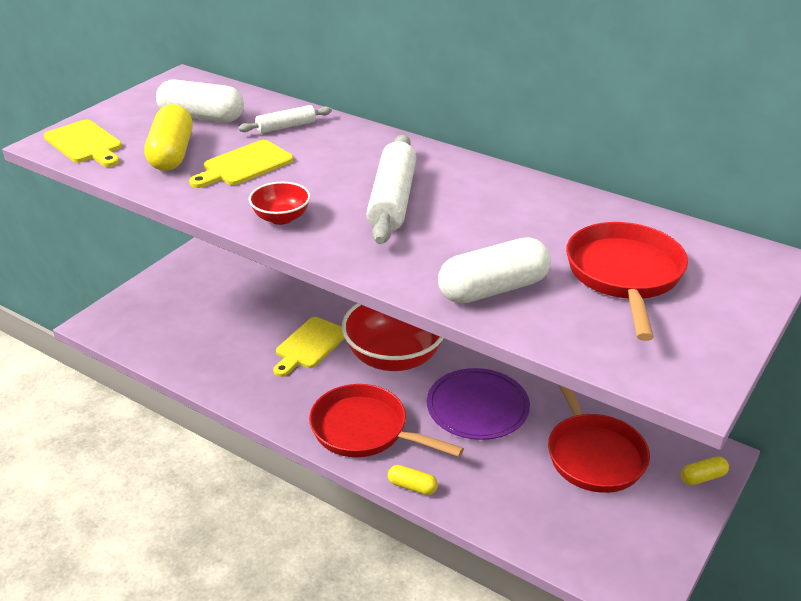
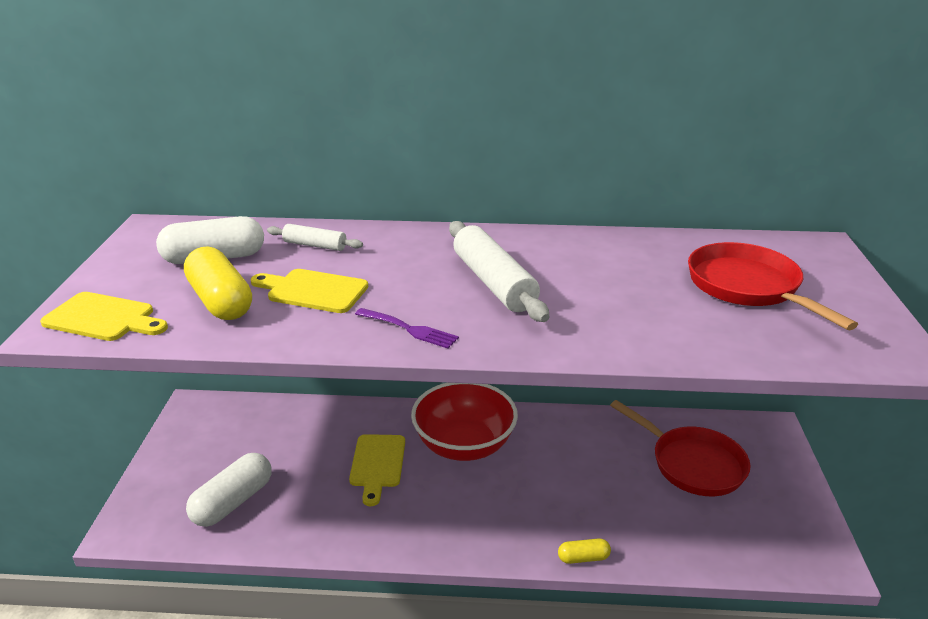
camera: 30 degrees left, 5 degrees down
yellow cutting board [189,140,293,188] -> yellow cutting board turned 90 degrees clockwise [251,269,368,313]
white rolling pin [238,105,332,134] -> white rolling pin turned 75 degrees clockwise [267,224,363,251]
red bowl [249,182,310,225] -> purple fork [355,308,459,348]
red pan [309,384,464,457] -> none
purple plate [427,368,530,440] -> none
white capsule [438,237,551,304] -> white capsule moved to [186,453,272,527]
yellow capsule [681,456,729,485] -> none

